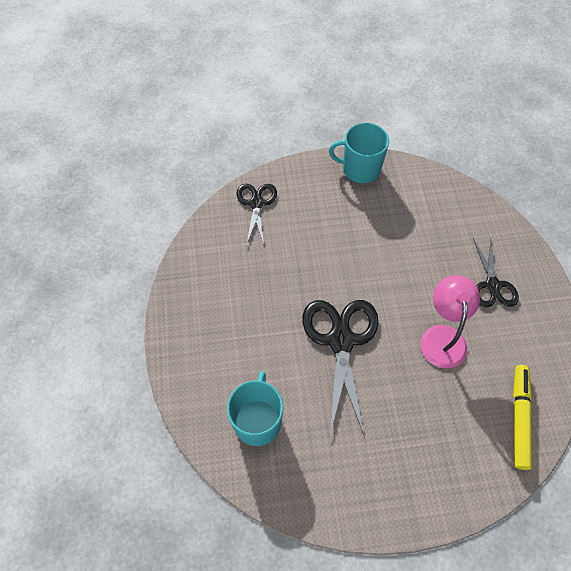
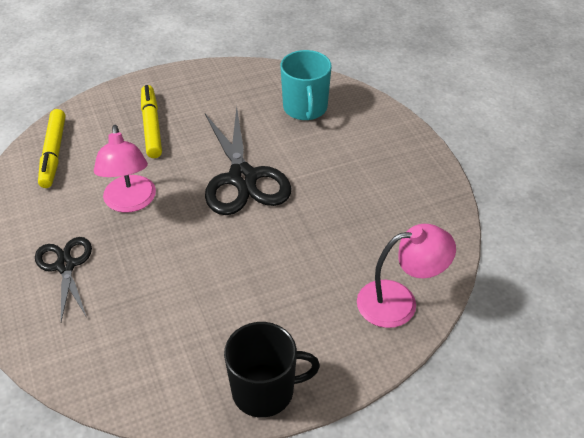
camera: 165 degrees right, 15 degrees down
black scissors [236,184,277,246] -> pink lamp [357,224,456,328]
turquoise mug [329,123,389,183] -> black mug [224,322,320,418]
none -> yellow marker [141,85,162,158]

